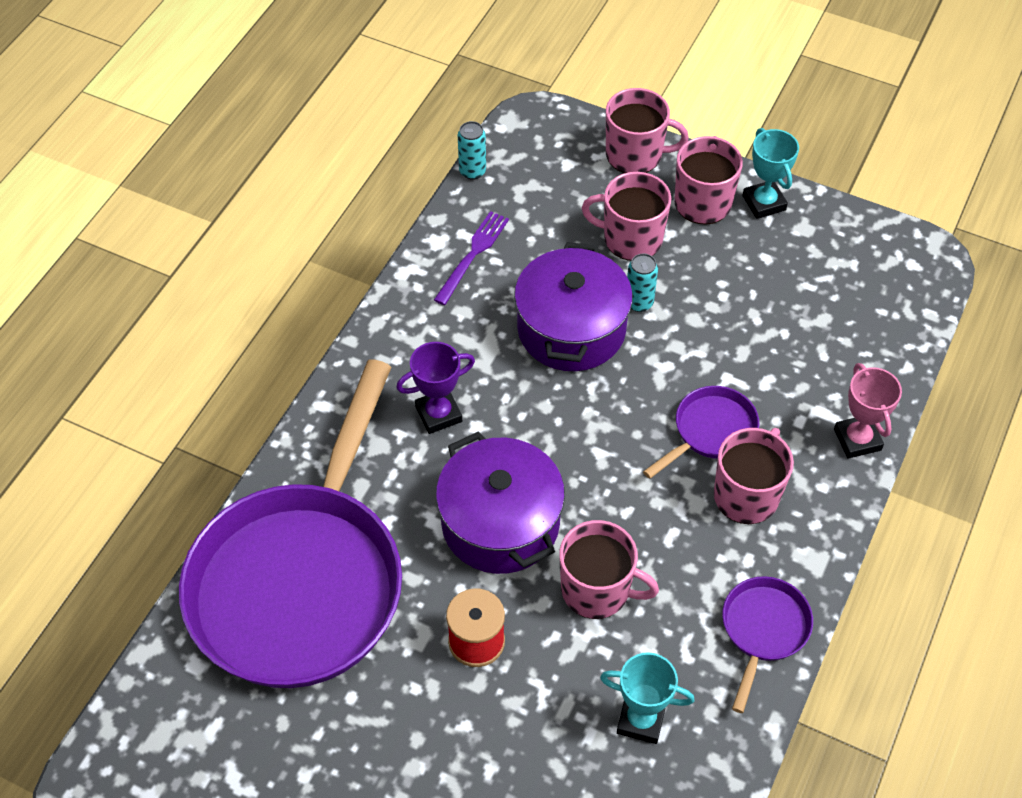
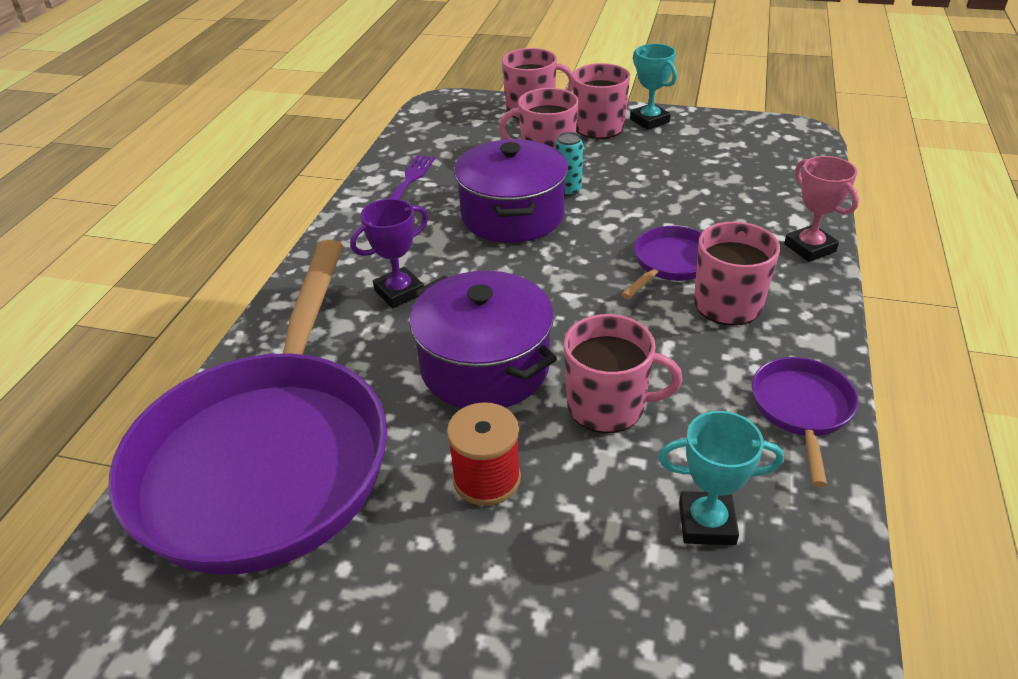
camera: 10 degrees left, 15 degrees down
turquoise can [458,121,486,180] -> none

